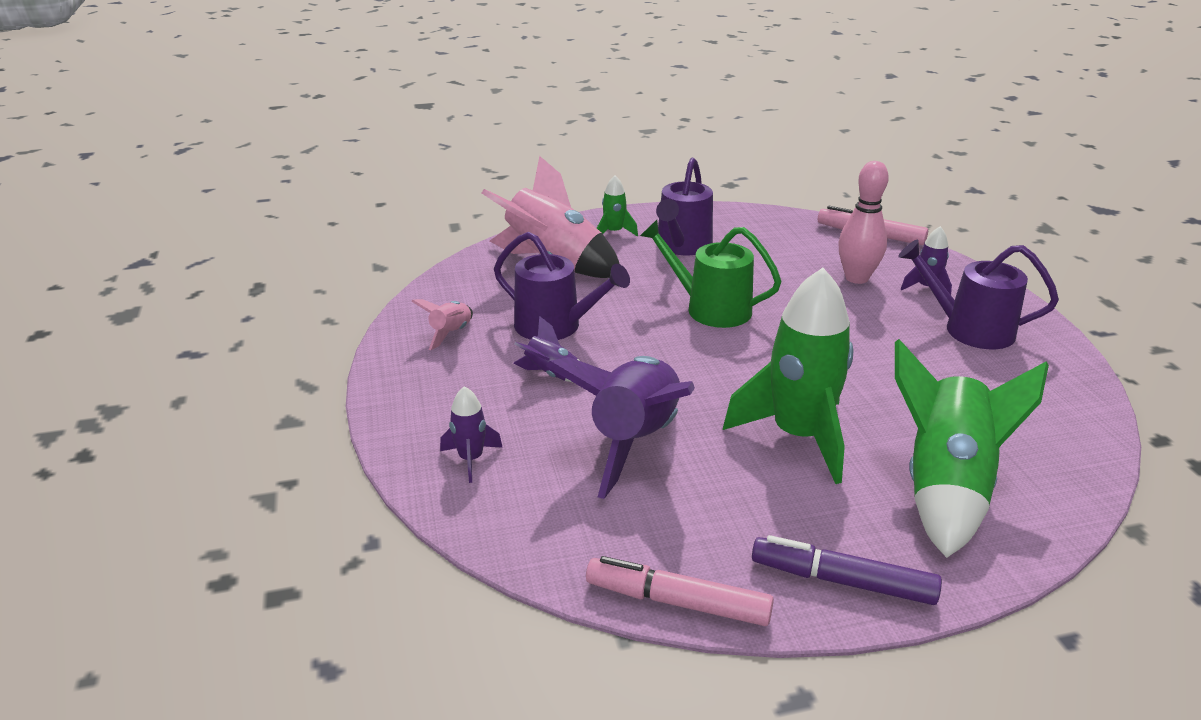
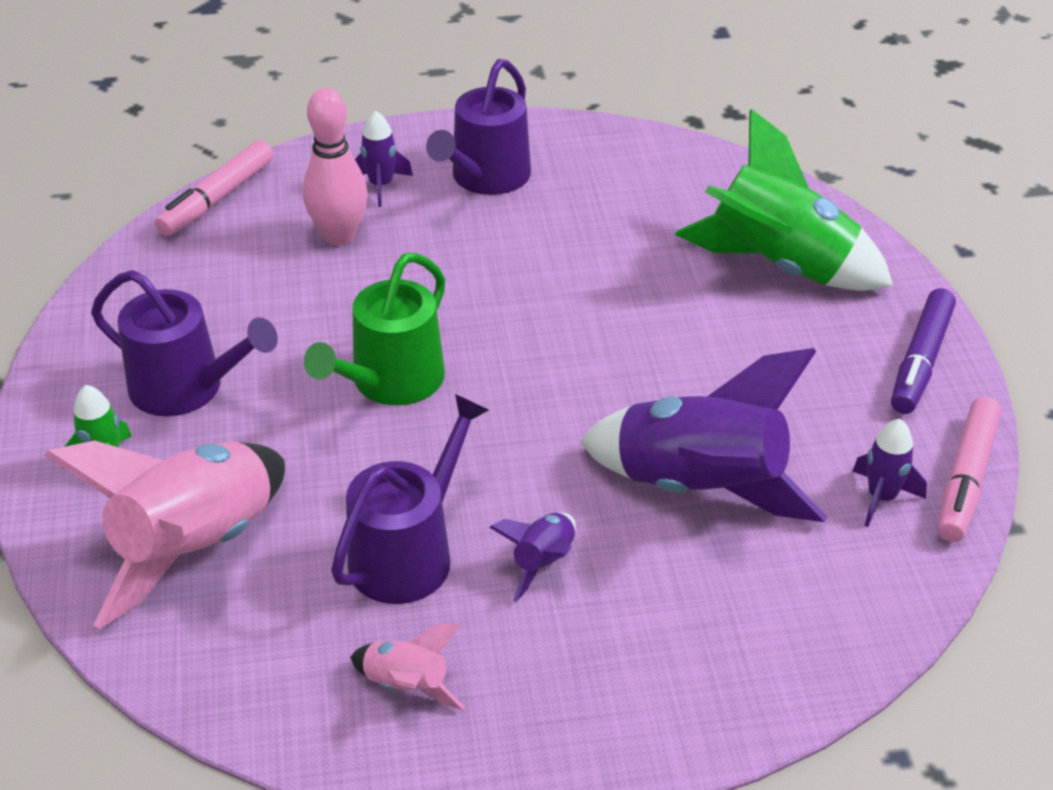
camera: 85 degrees left, 10 degrees up
purple rocket [440,386,503,483] -> purple rocket moved to [852,419,927,527]
green rocket [723,268,854,484] -> none

